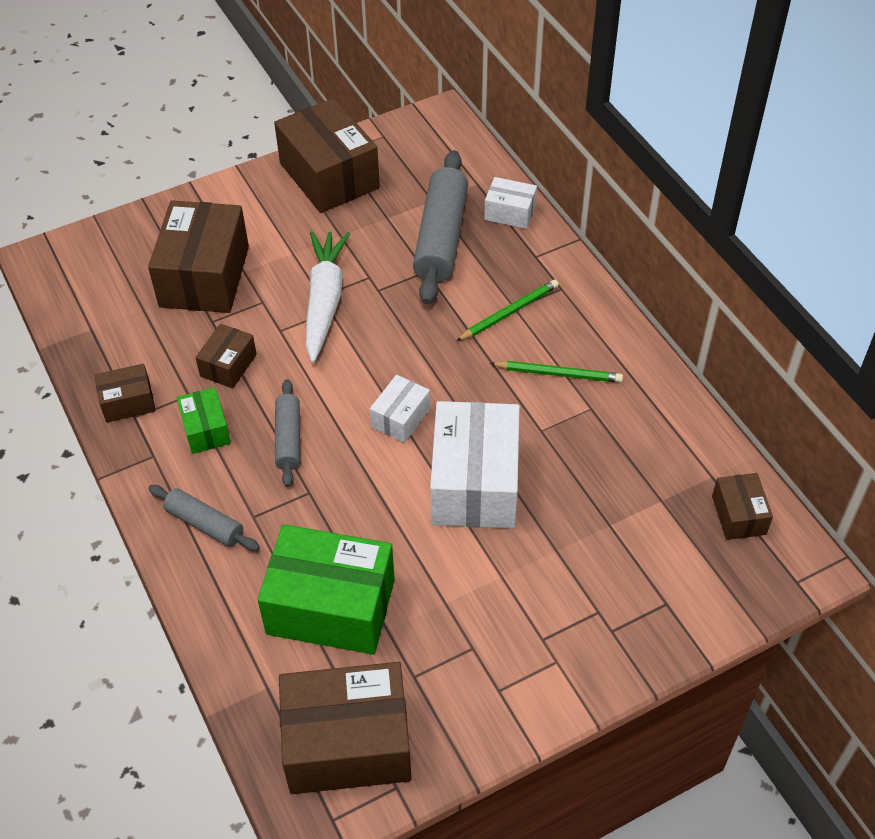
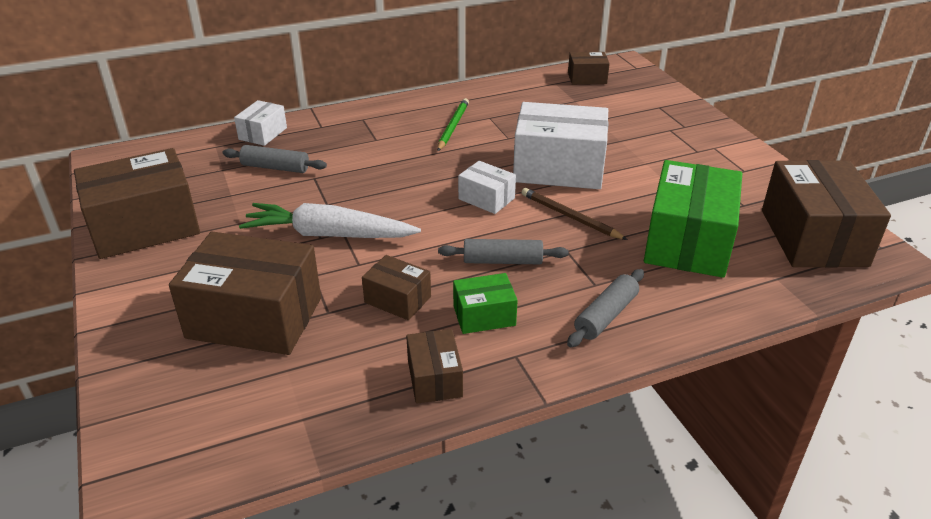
camera: 85 degrees left, 15 degrees down
grey rolling pin [413,150,468,305] -> grey rolling pin [223,145,327,173], size x0.55
green pencil [456,280,559,341] -> none
none -> brown pencil [522,188,628,240]

